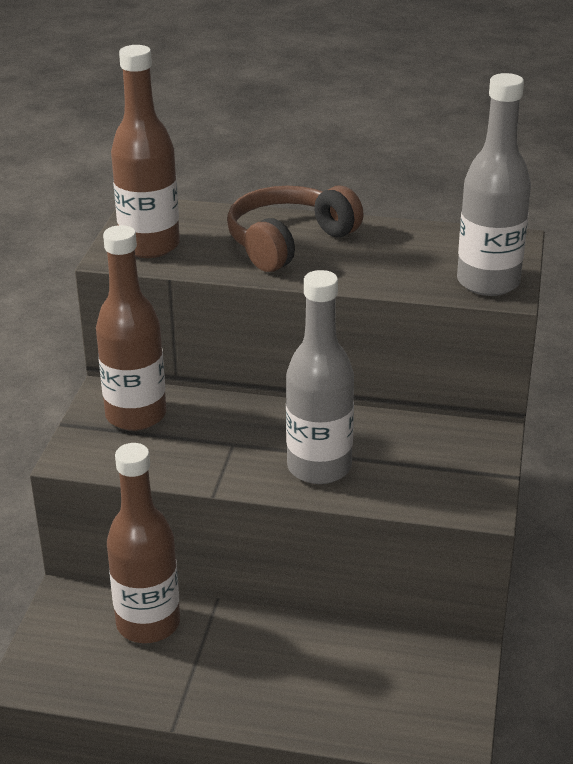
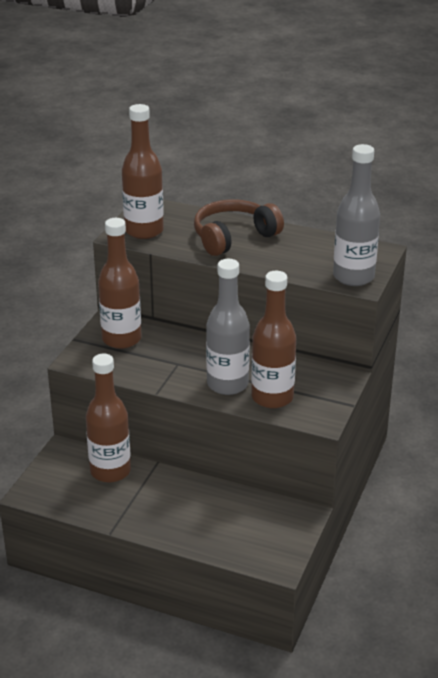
camera: 10 degrees right, 0 degrees up
none -> brown bottle [251,271,296,409]

